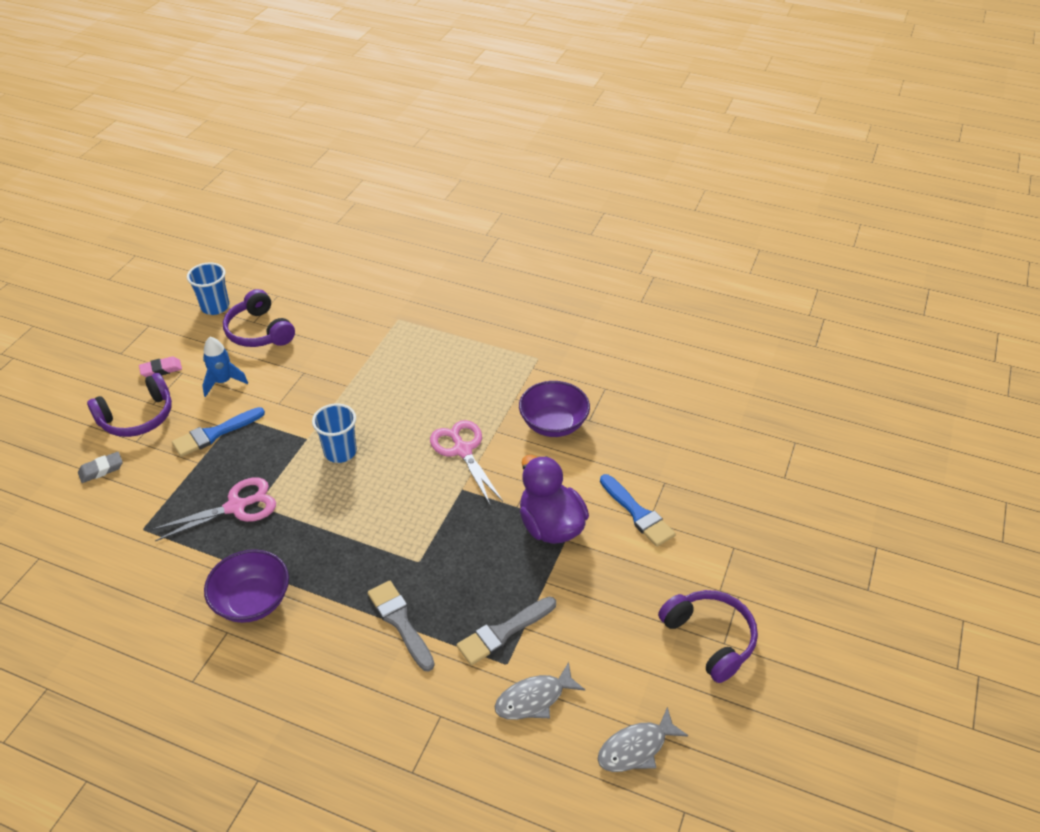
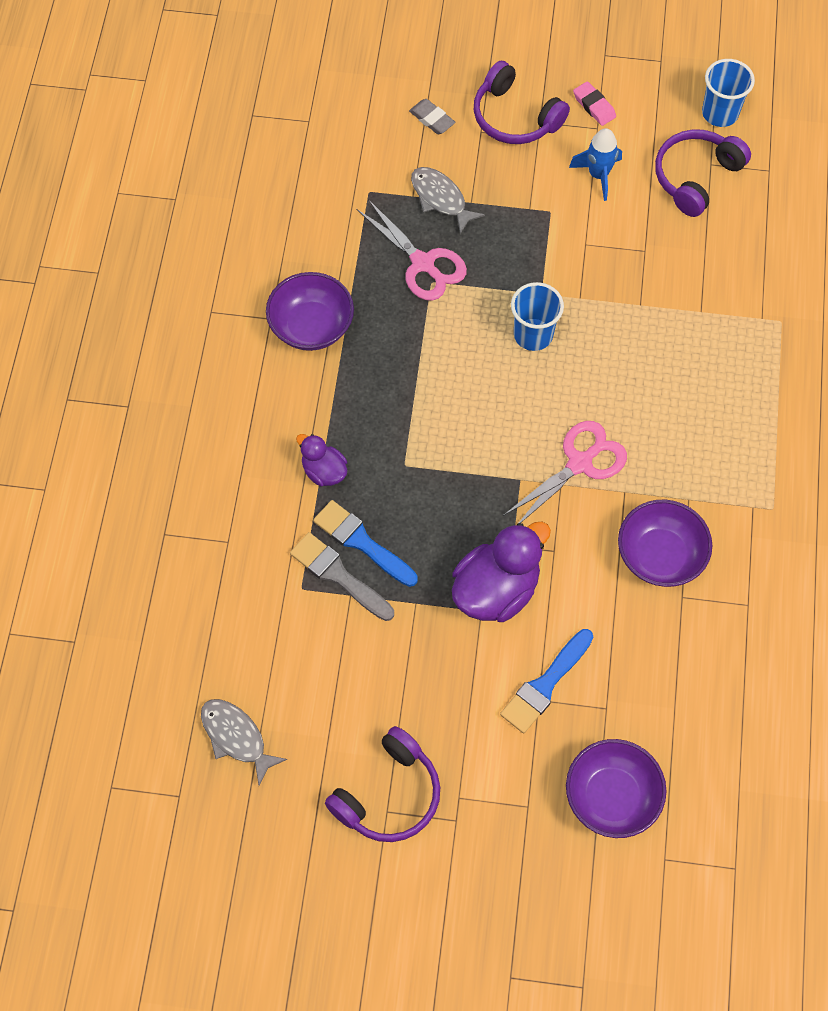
camera: 75 degrees right, 20 degrees up
blue brush [172,407,265,457] -> blue brush moved to [313,500,418,587]
grey brush [367,581,435,671] -> purple duck [296,434,347,487]
grey fish [494,662,585,720] -> grey fish moved to [411,167,485,234]
none -> purple bowl [566,739,667,838]

